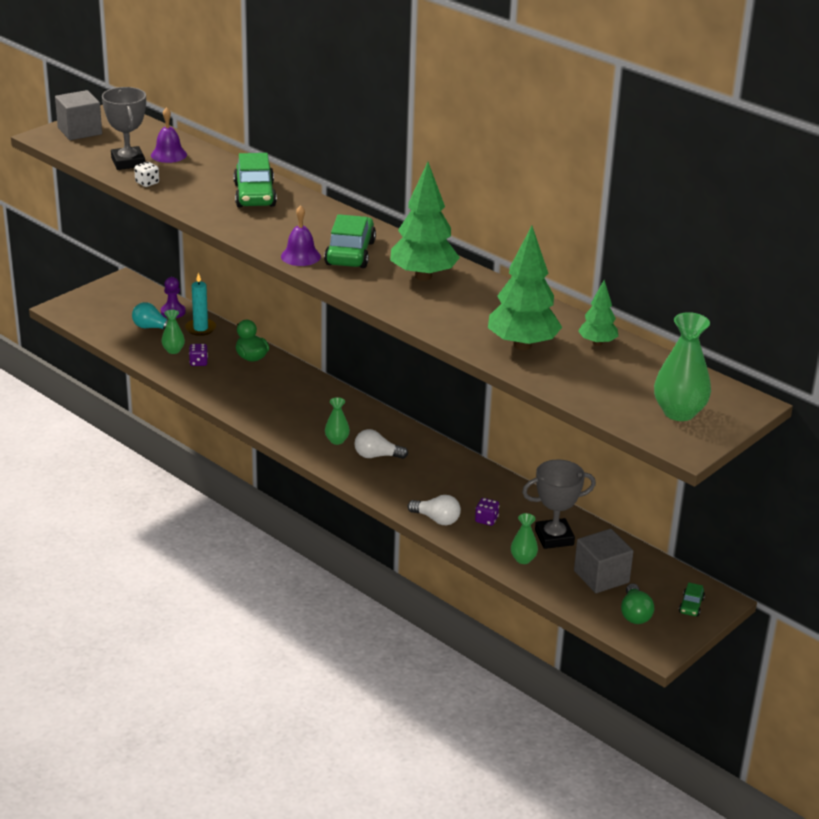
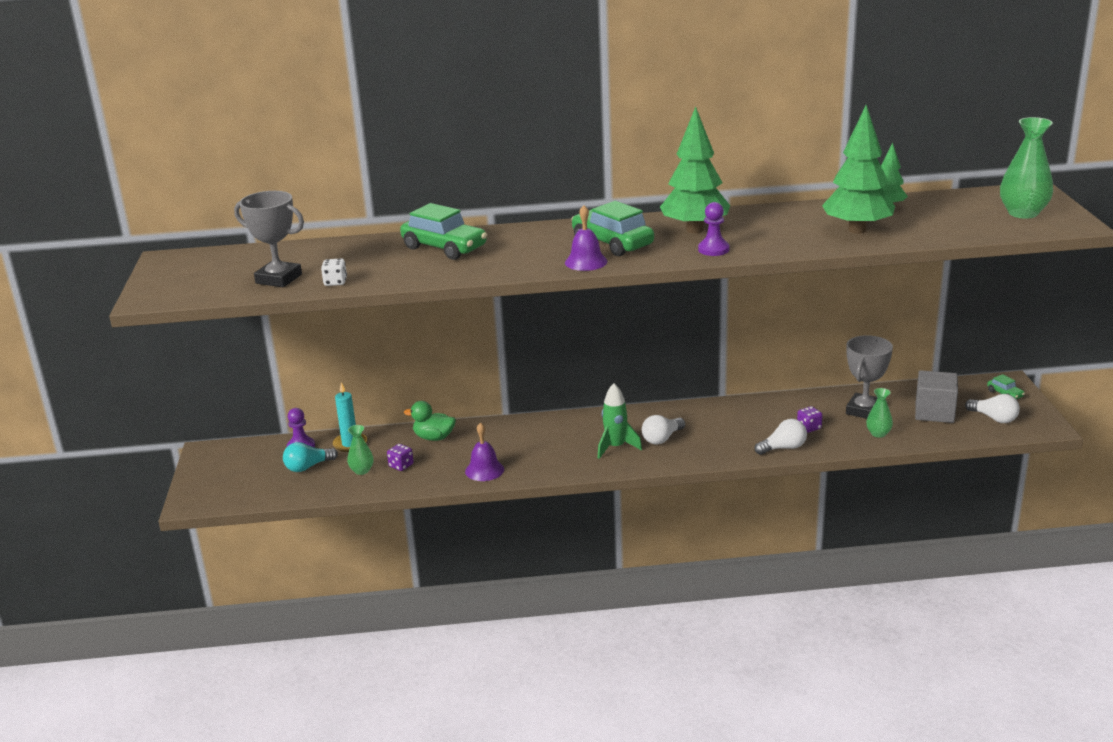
camera: 45 degrees left, 5 degrees down
grey cube [55,90,102,140] -> none
purple bell [151,107,187,163] -> purple bell moved to [465,422,504,481]
green vase [325,397,350,445] -> green rocket [598,383,642,459]
green light bulb [621,584,654,624] -> white light bulb [965,394,1020,423]
none -> purple pawn [698,202,729,256]

